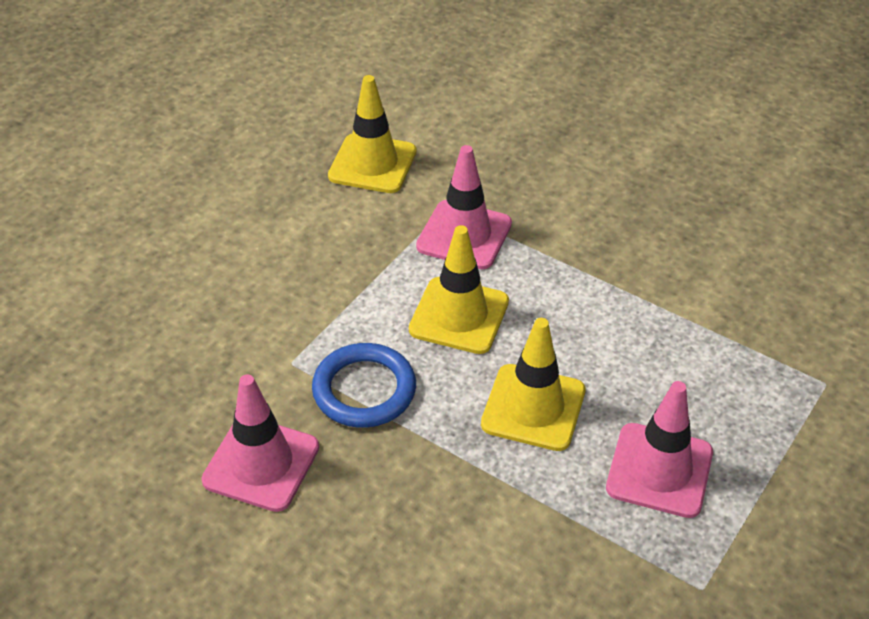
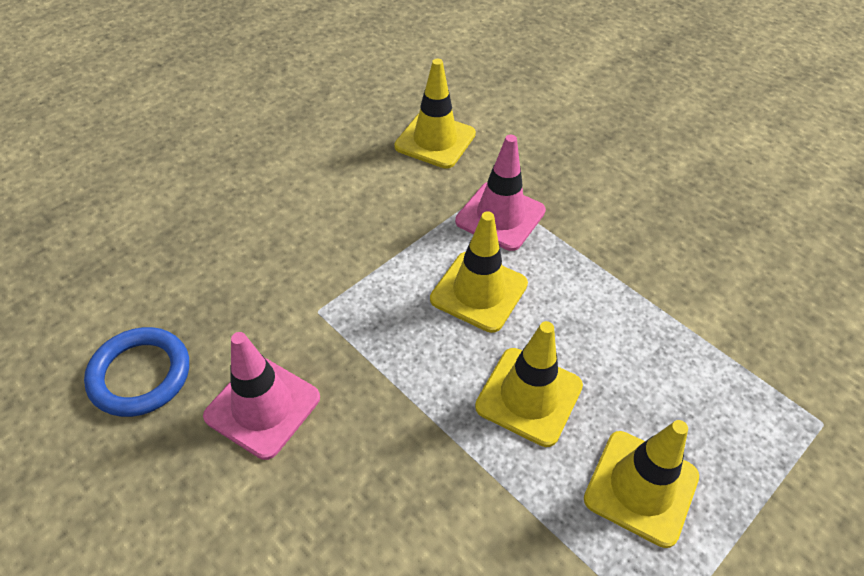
camera: 10 degrees right, 5 degrees up
blue ring [312,343,416,428] -> blue ring moved to [84,327,189,417]
pink traffic cone [606,381,713,518] -> yellow traffic cone [584,420,699,548]

